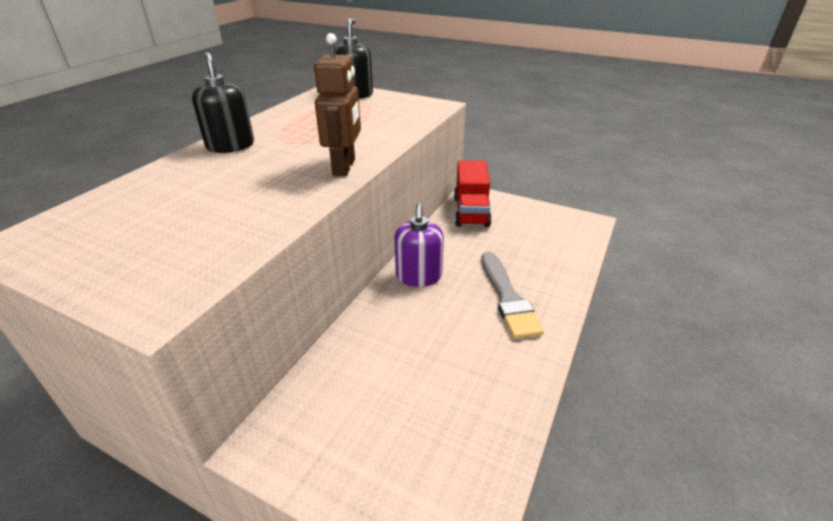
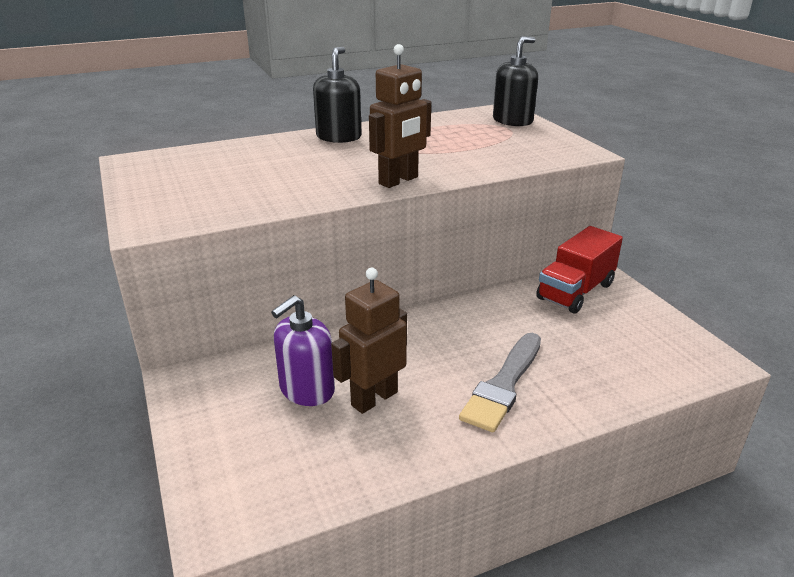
camera: 40 degrees right, 5 degrees down
purple soap dispenser [395,203,444,287] -> purple soap dispenser moved to [271,295,335,406]
none -> brown robot [331,268,407,414]

